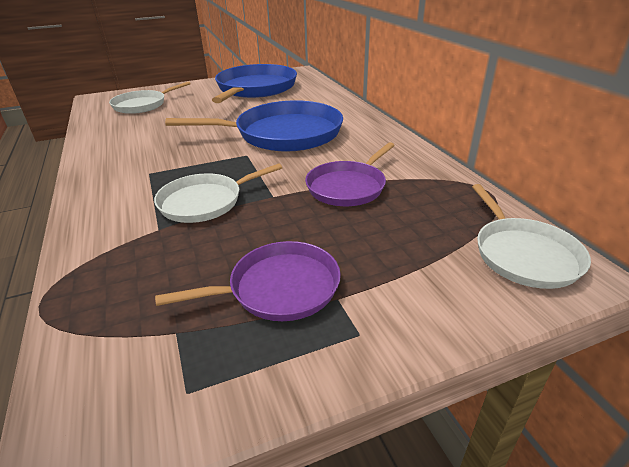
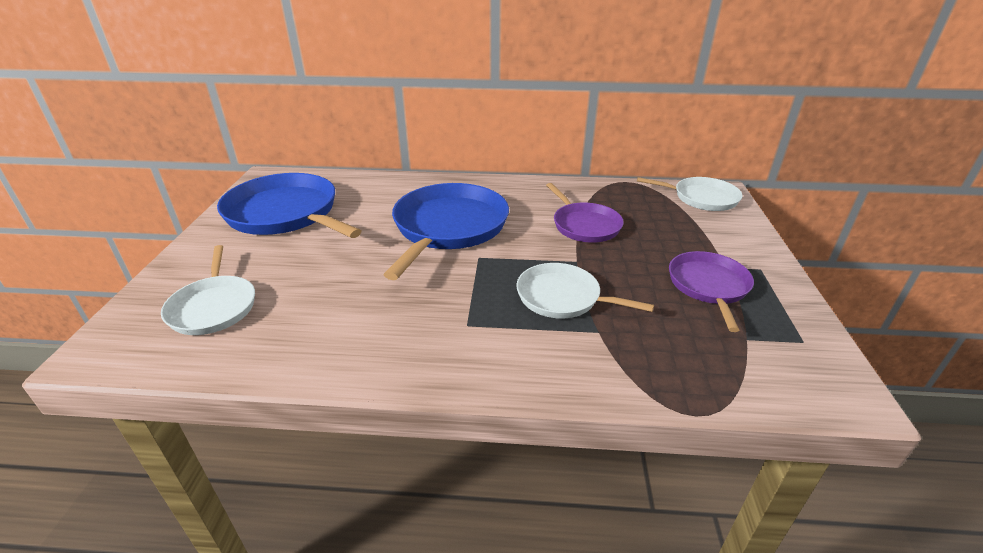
camera: 65 degrees left, 0 degrees up
white pan [154,163,282,223] -> white pan turned 120 degrees clockwise [516,263,654,319]

